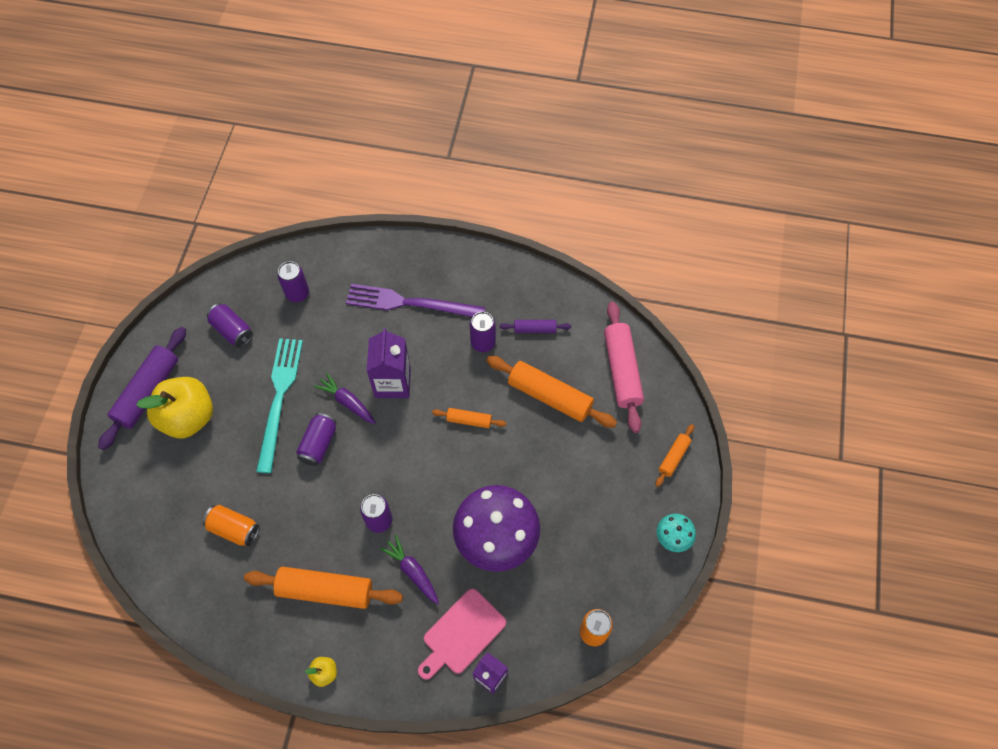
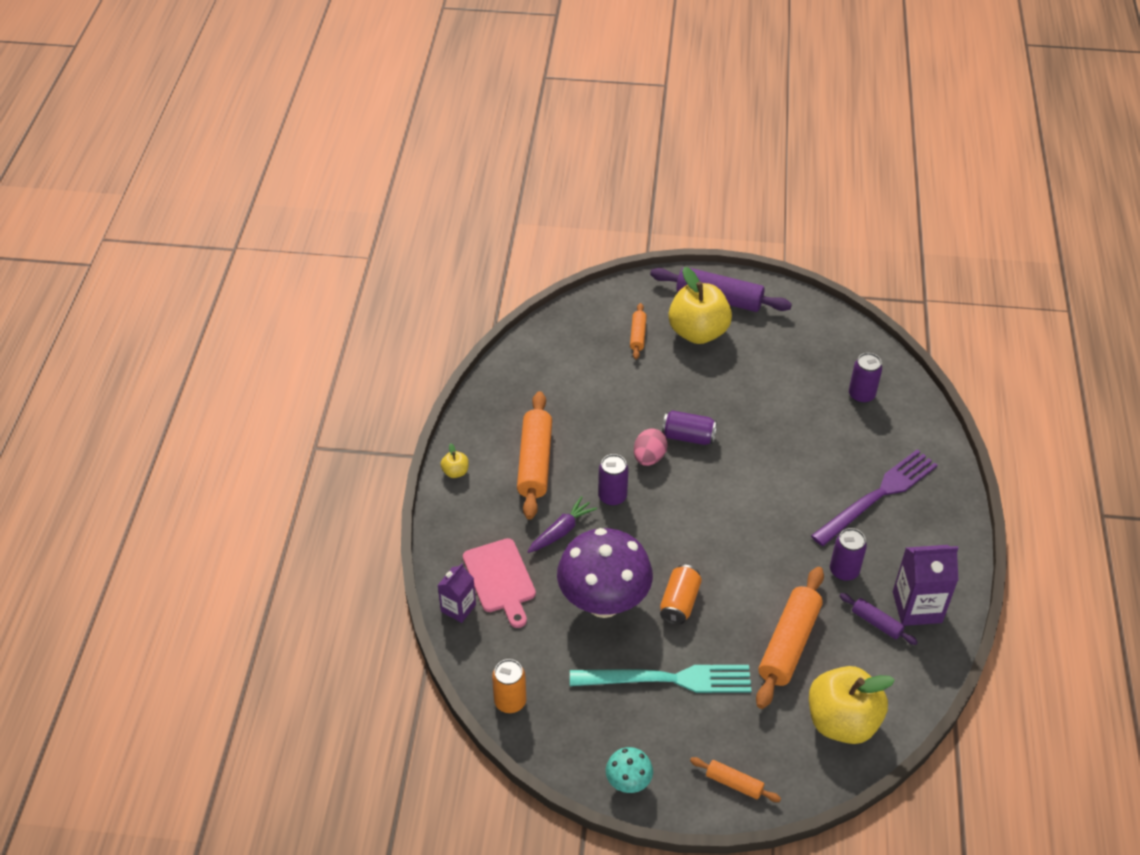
camera: 85 degrees right, 15 degrees down
orange can [203,505,260,546] -> orange can moved to [660,565,702,625]
purple can [207,304,253,347] -> none
turquoise fork [256,338,303,473] -> turquoise fork moved to [570,665,751,693]
purple carrot [314,373,376,424] -> none
purple fork [346,284,485,317] -> purple fork turned 45 degrees clockwise [811,449,938,546]
purple carton [367,328,411,398] -> purple carton moved to [893,545,958,626]
pink cutting board [418,589,506,680] -> pink cutting board turned 150 degrees counterclockwise [463,538,536,628]
orange rolling pin [432,408,506,428] -> orange rolling pin moved to [630,303,647,359]
purple rolling pin [499,320,571,333] -> purple rolling pin turned 45 degrees counterclockwise [840,593,918,645]
pink rolling pin [604,302,644,433] -> yellow apple [809,666,895,744]
none -> pink egg [634,429,668,466]

